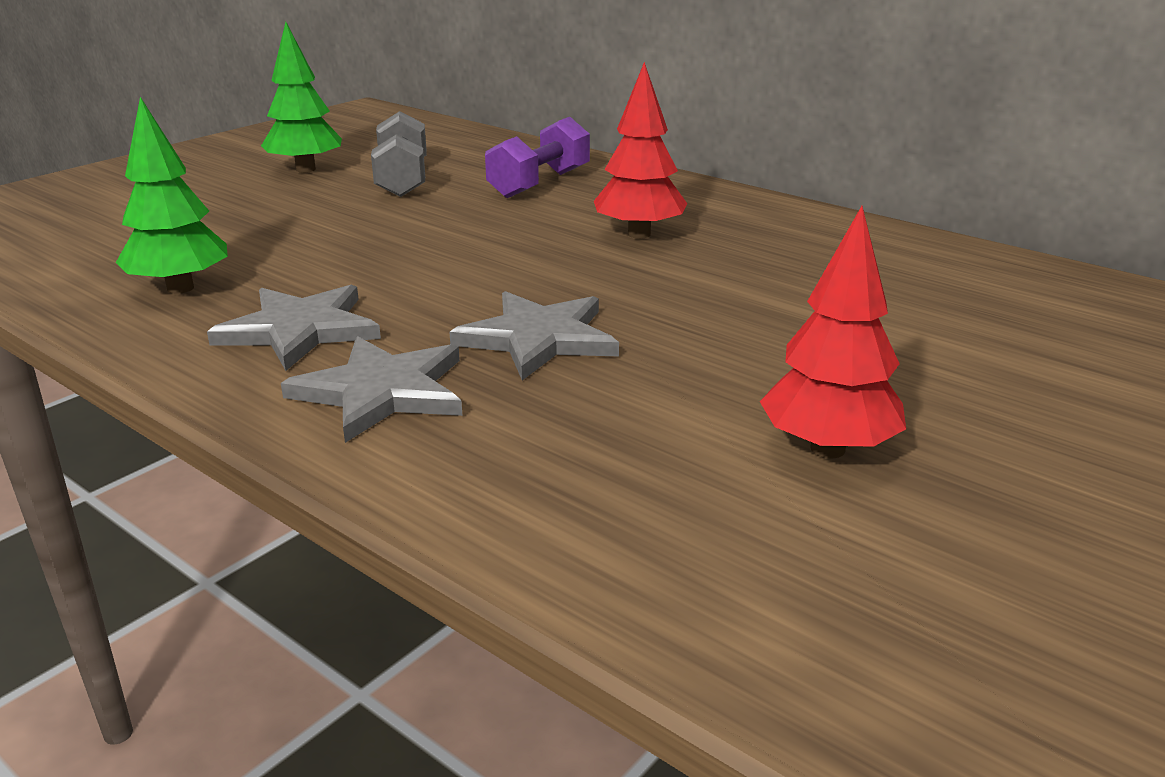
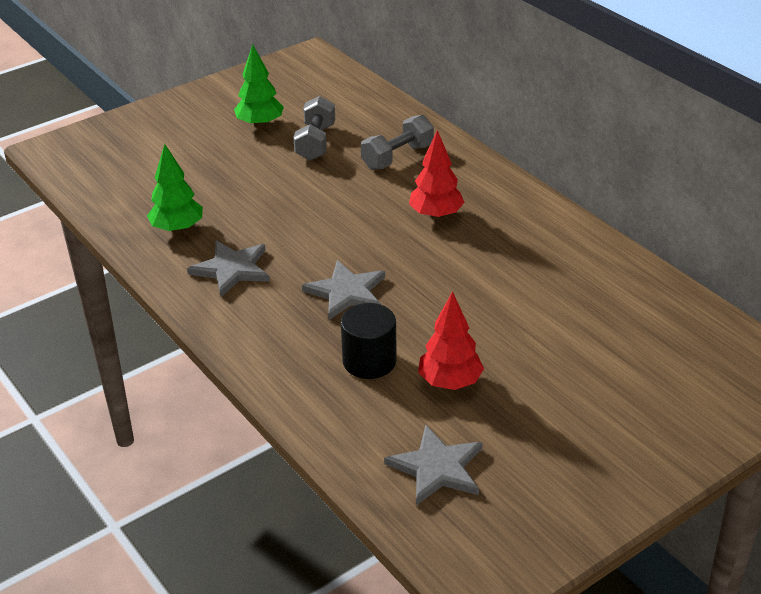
camera: 15 degrees right, 10 degrees up
grey star [281,336,462,443] -> grey star moved to [384,424,482,505]
purple dumbbell [485,117,590,198] -> grey dumbbell [361,115,434,170]
none -> black cylinder [341,303,397,379]

